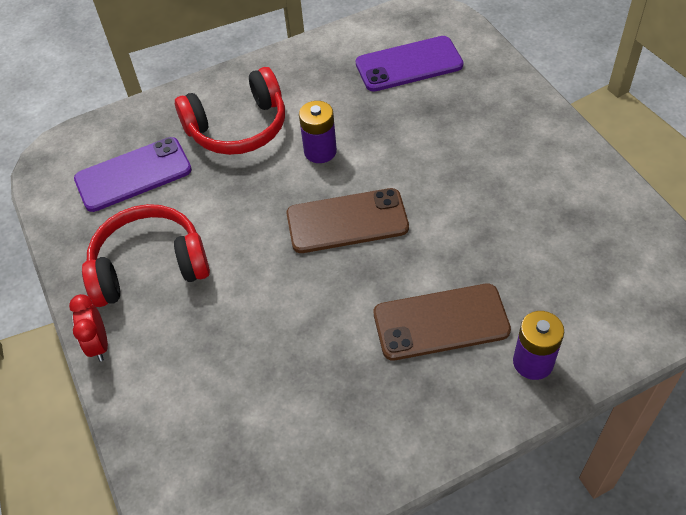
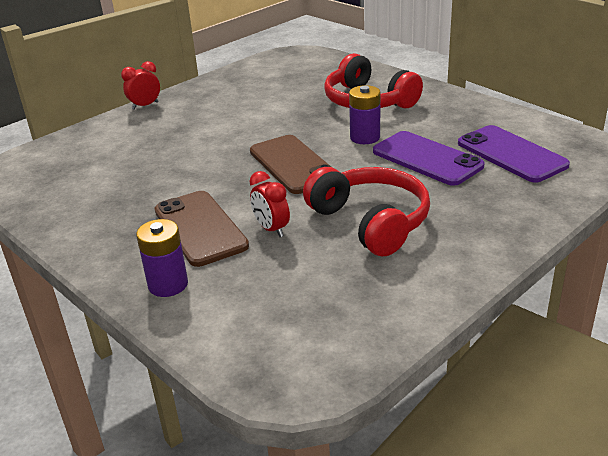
camera: 70 degrees right, 20 degrees down
purple phone [74,137,192,212] -> purple phone moved to [373,131,484,186]
red headphones [82,204,210,307] -> red headphones moved to [303,167,430,256]
none -> red clock [249,171,290,237]

